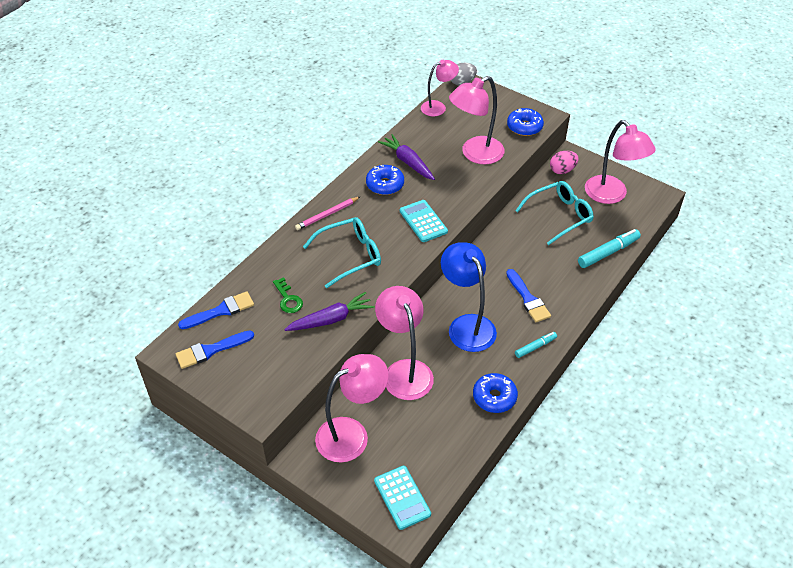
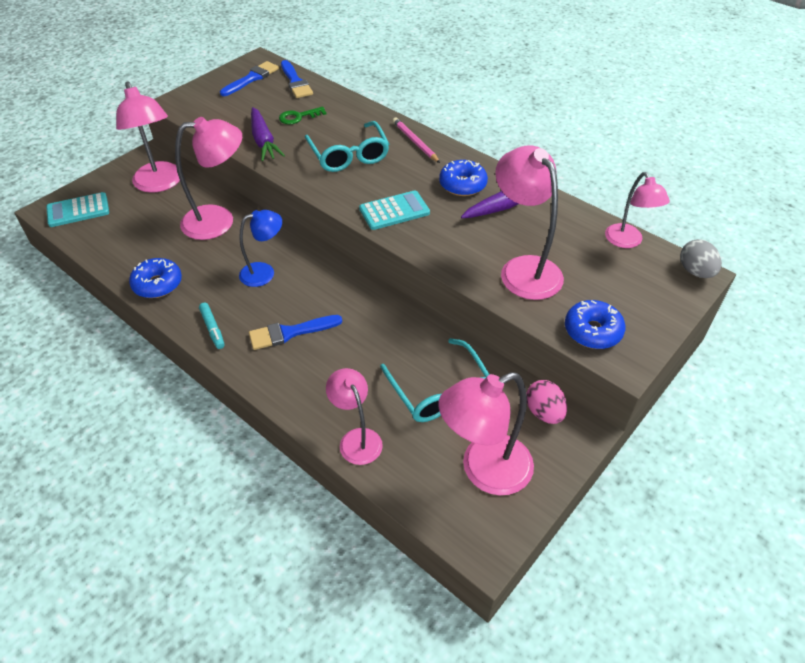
camera: 95 degrees right, 0 degrees up
blue brush [176,331,254,369] -> blue brush turned 60 degrees clockwise [220,61,279,96]
blue lamp [441,242,497,352] -> blue lamp [239,210,282,287], size x0.62
turquoise marker [578,229,641,268] -> pink lamp [326,368,383,465]

